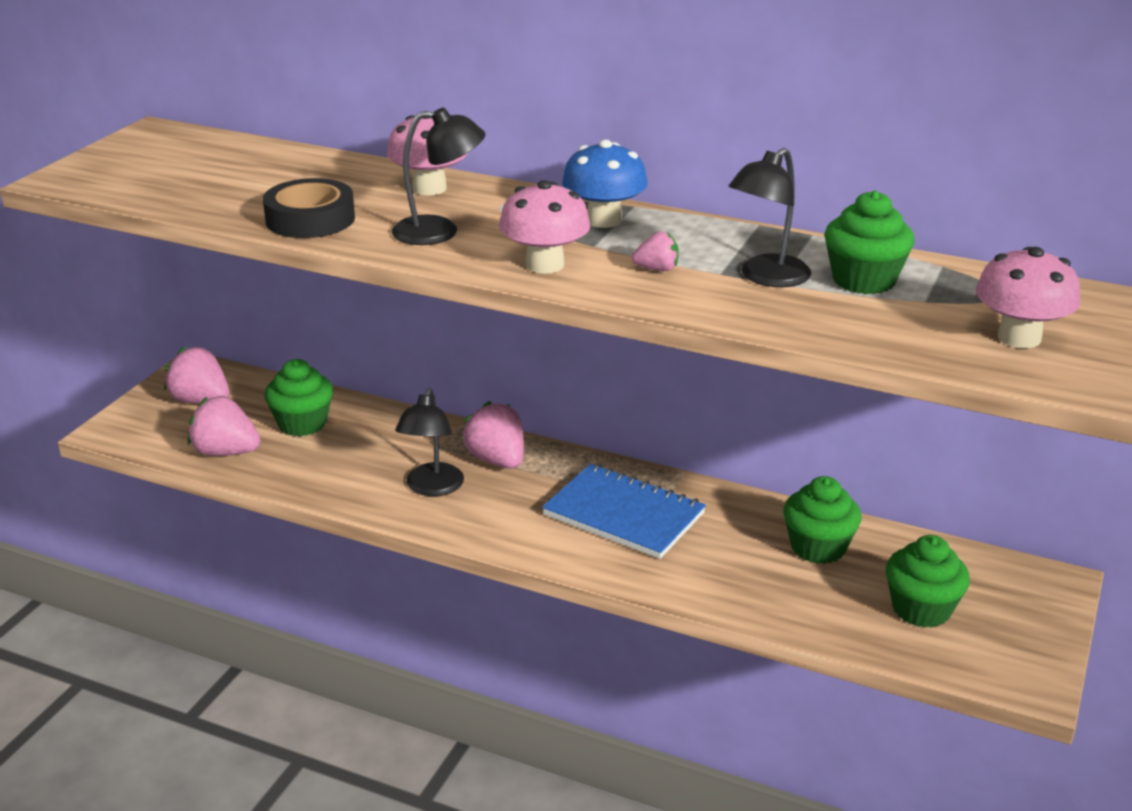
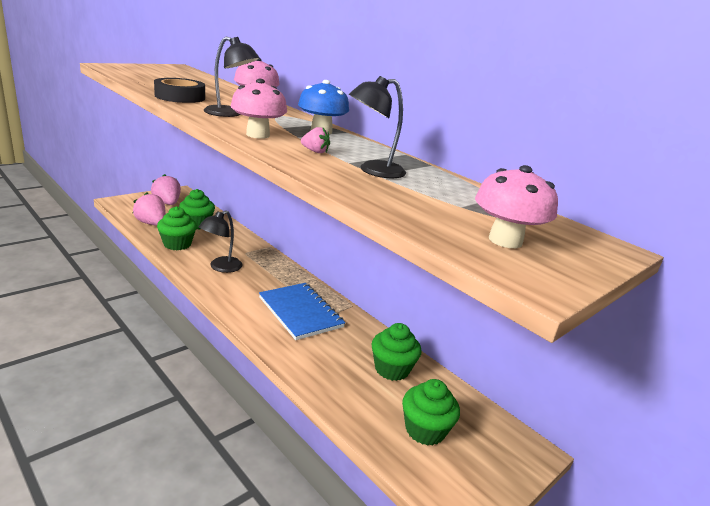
camera: 20 degrees right, 5 degrees down
pink strawberry [462,401,524,469] -> none
green cupcake [825,190,914,294] -> green cupcake moved to [157,206,197,250]

